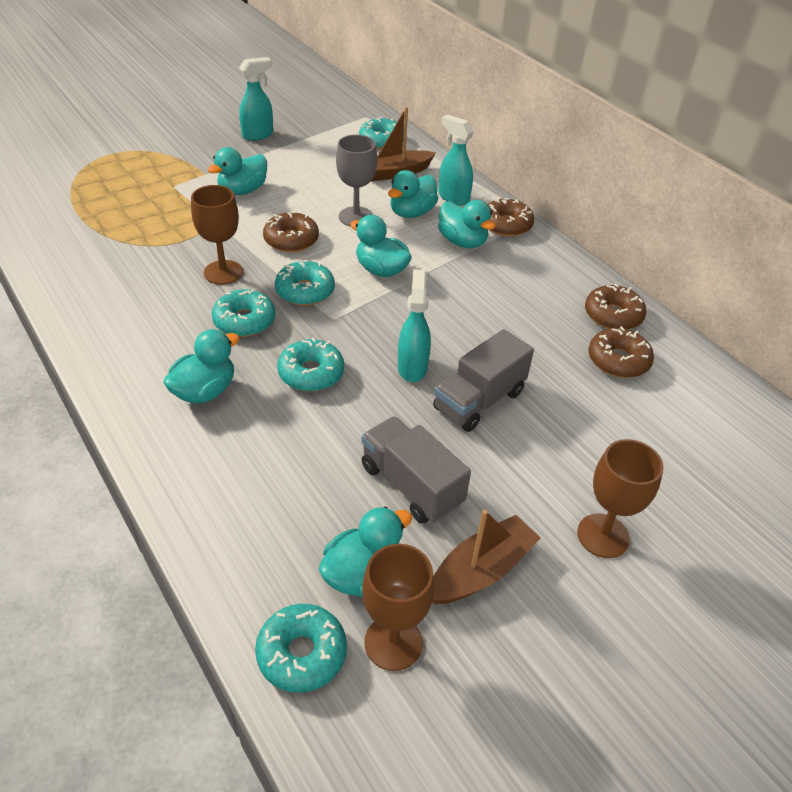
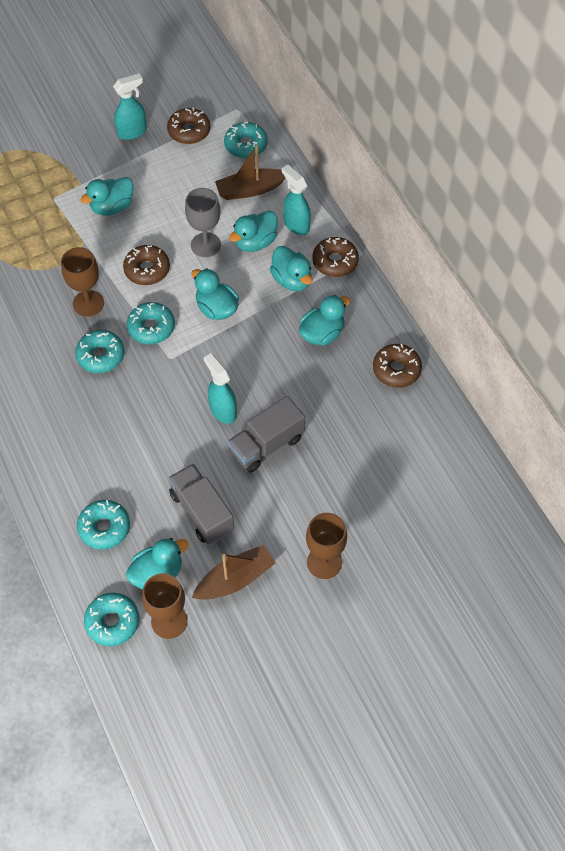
camera: 10 degrees right, 15 degrees up
turquoise duck [163,329,239,404] -> turquoise duck moved to [299,295,350,346]
turquoise donut [277,337,344,392] -> turquoise donut moved to [77,500,130,550]
turquoise spray bottle [398,269,431,382] -> turquoise spray bottle turned 45 degrees counterclockwise [204,353,237,424]
brown donut [588,326,654,378] -> brown donut moved to [167,107,210,144]

